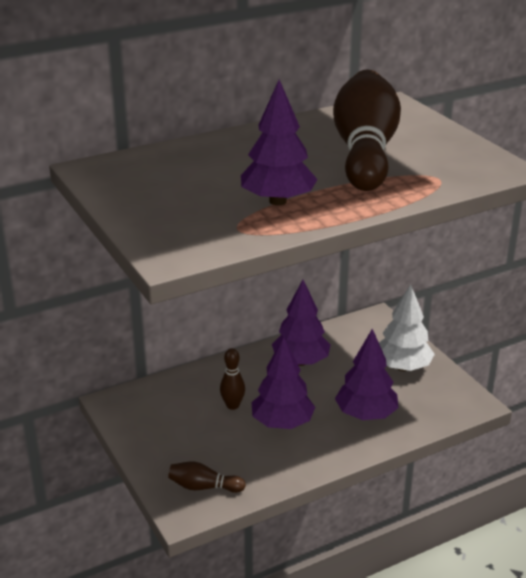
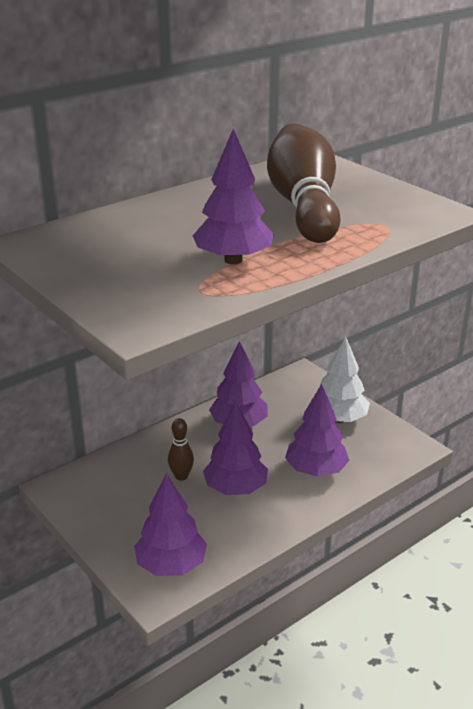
camera: 10 degrees left, 0 degrees up
brown bowling pin [168,462,246,493] -> purple tree [134,473,207,576]

